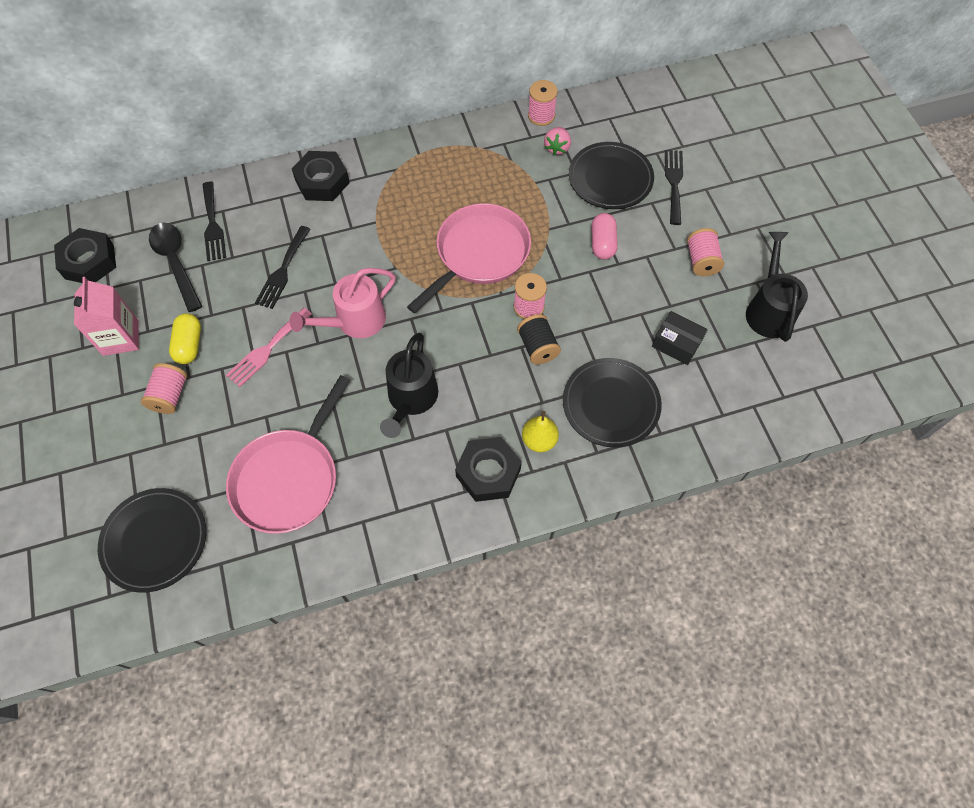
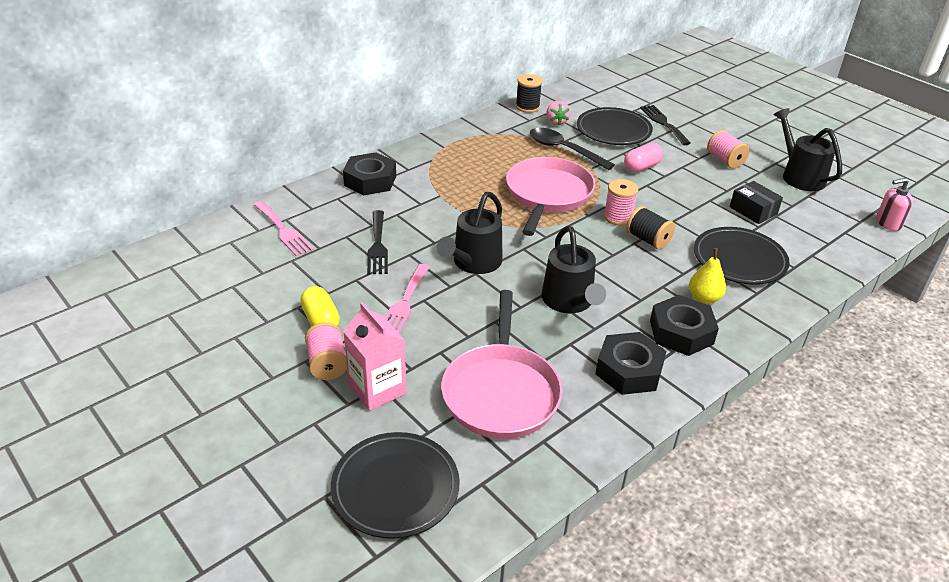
camera: 25 degrees left, 25 degrees down
black nut [54,228,116,283] -> black nut moved to [595,332,667,395]
pink carton [74,277,139,356] -> pink carton moved to [343,302,406,411]
black spoon [149,223,202,312] -> black spoon moved to [530,128,615,170]
black fork [202,182,226,261] -> pink fork [254,201,314,257]
pink watering can [290,268,396,338] -> black watering can [437,192,503,274]
pink spool [528,80,558,126] -> black spool [516,74,542,113]
pink capsule [591,213,618,260] -> pink capsule turned 75 degrees clockwise [624,143,663,172]
black box [652,311,707,365] -> black box turned 45 degrees clockwise [730,181,783,224]
none -> pink soap dispenser [876,178,913,231]

